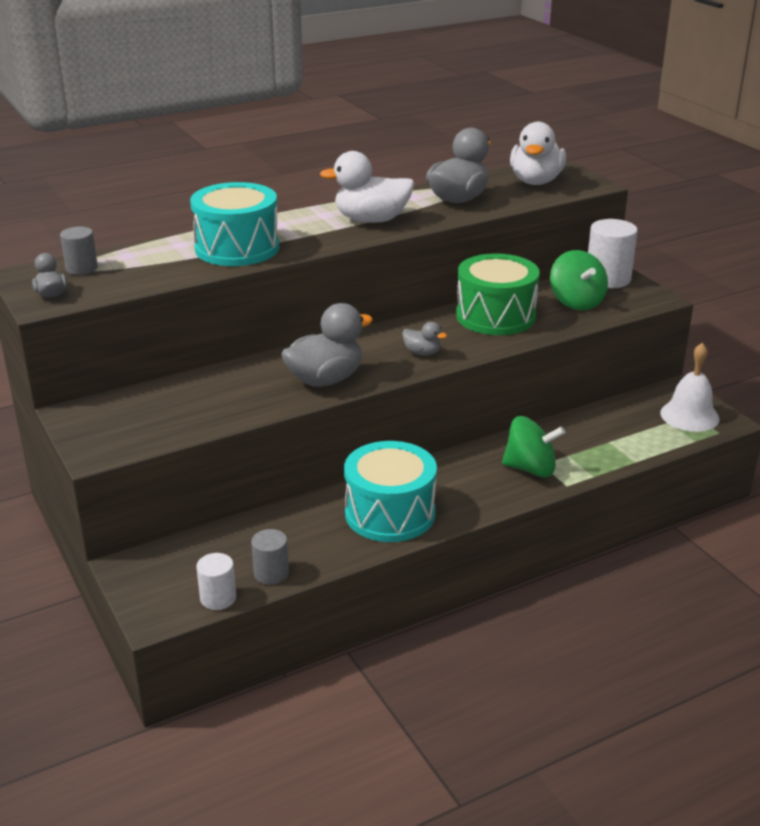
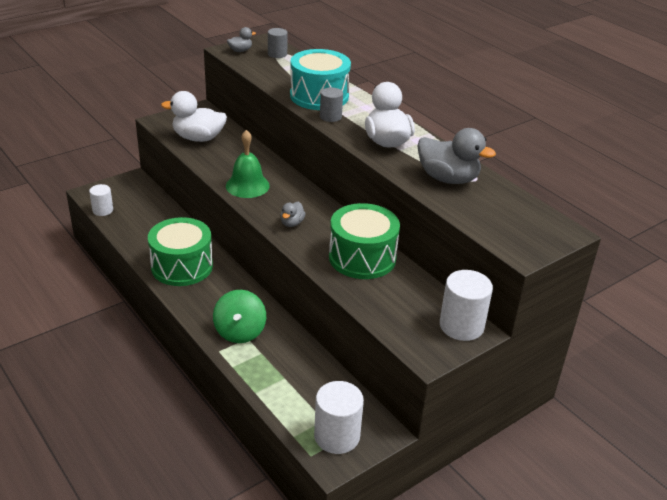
camera: 80 degrees right, 5 degrees up
grey cylinder [251,529,289,585] -> grey cylinder moved to [320,87,343,122]
grey duck [281,303,373,387] -> green bell [226,130,270,198]
turquoise drum [344,441,437,542] -> green drum [148,217,213,286]
white duck [510,122,566,185] -> white duck moved to [161,91,227,142]
green spinning top [550,250,608,310] -> none
white bell [660,343,719,432] -> white cylinder [314,381,364,454]

